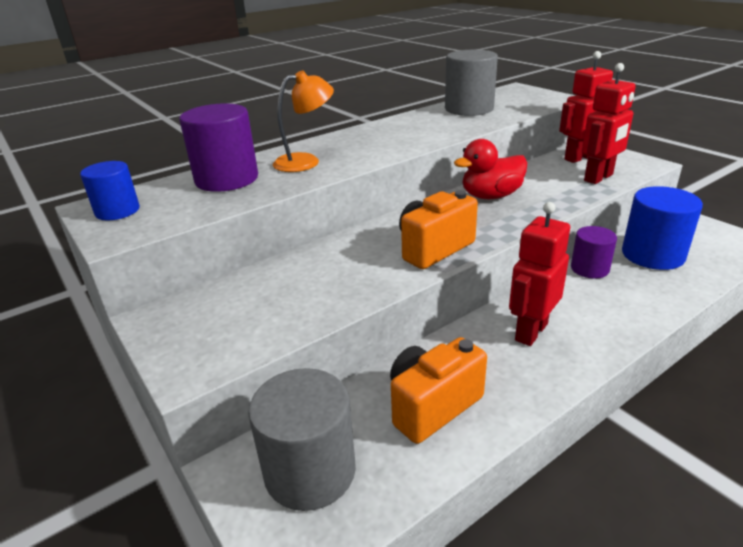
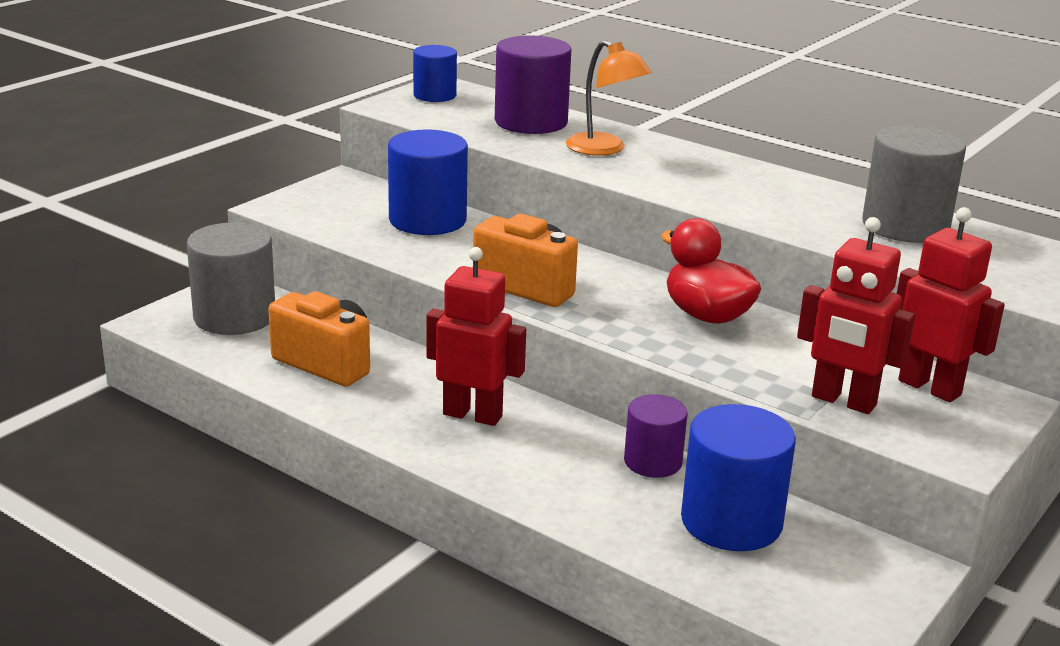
camera: 70 degrees right, 5 degrees down
none -> blue cylinder [388,129,468,235]

